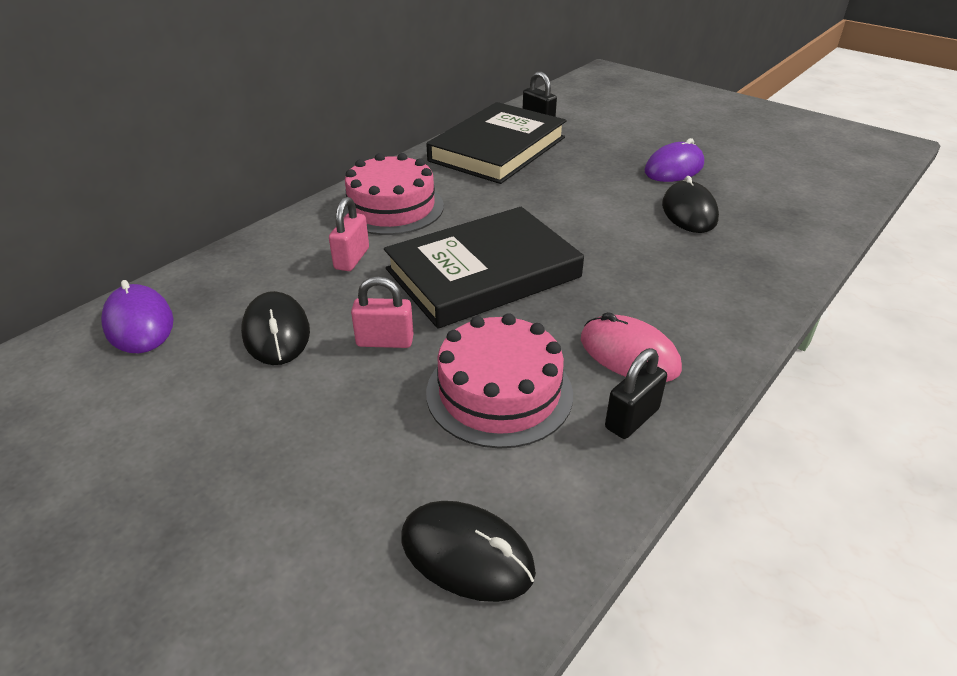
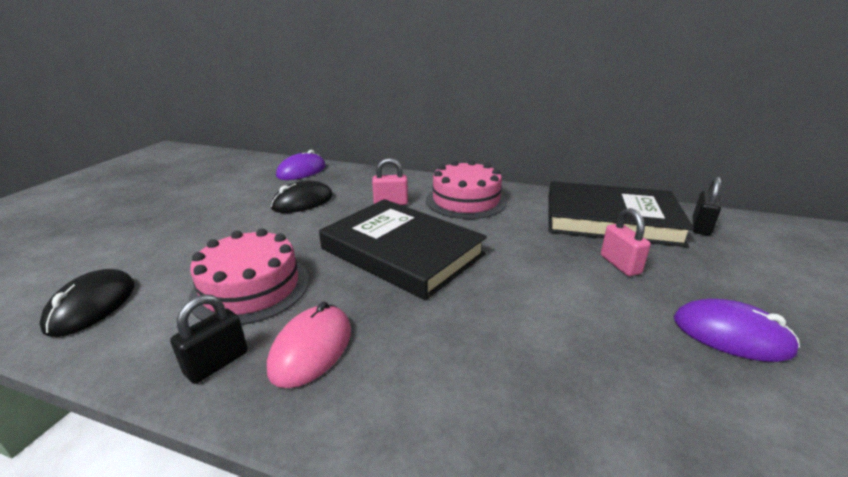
camera: 70 degrees right, 10 degrees down
pink padlock [351,277,414,348] -> pink padlock moved to [601,208,651,276]
black padlock [605,348,667,439] -> black padlock turned 75 degrees counterclockwise [170,294,248,384]
black mouse [662,176,719,233] -> none

